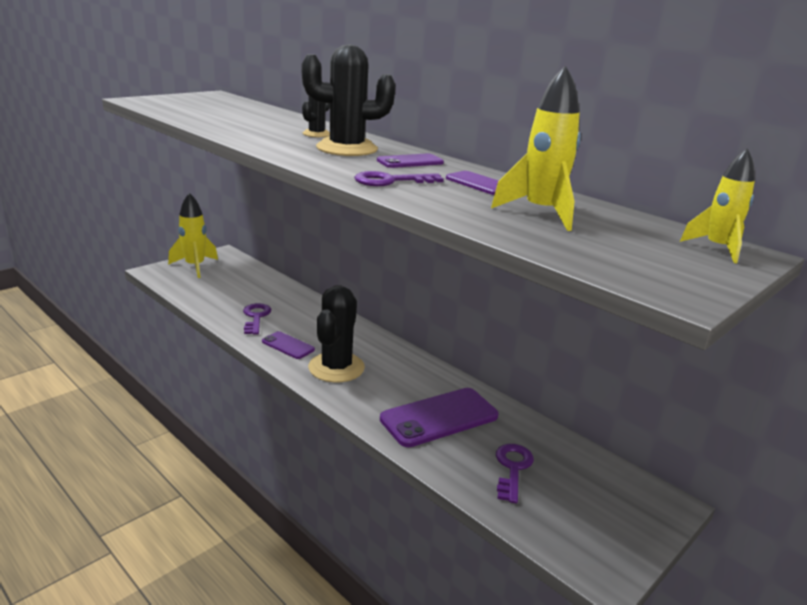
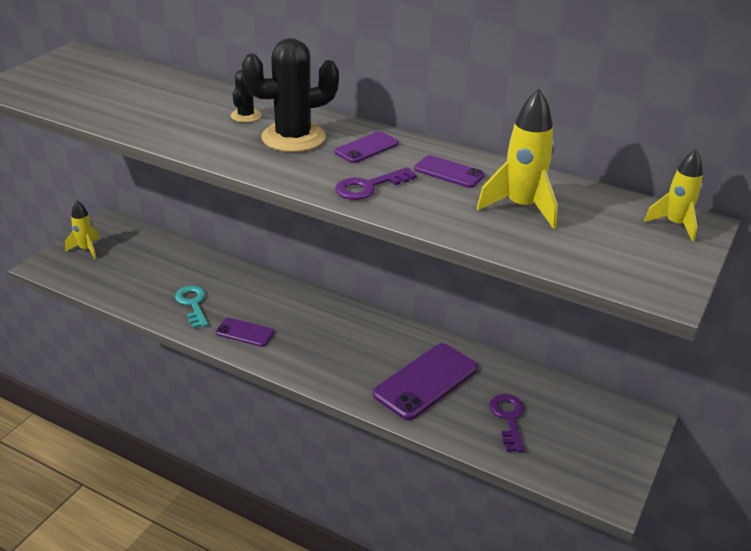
camera: 15 degrees left, 10 degrees up
yellow rocket [168,193,218,278] -> yellow rocket [65,201,100,259], size x0.65
purple key [243,303,271,335] -> turquoise key [175,286,208,328]
black cactus [308,285,365,383] -> none

